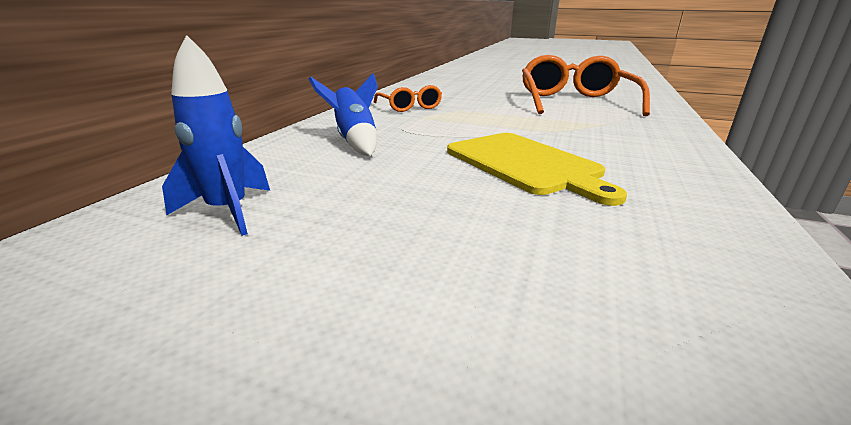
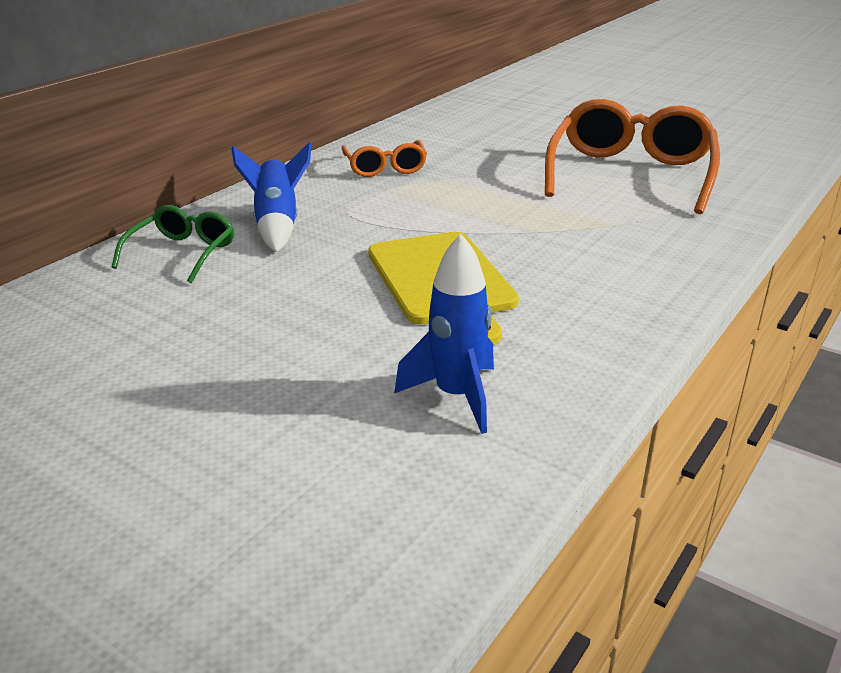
camera: 15 degrees right, 5 degrees up
blue rocket [162,35,270,236] -> blue rocket moved to [394,234,494,434]
none -> green glasses [111,205,234,283]

